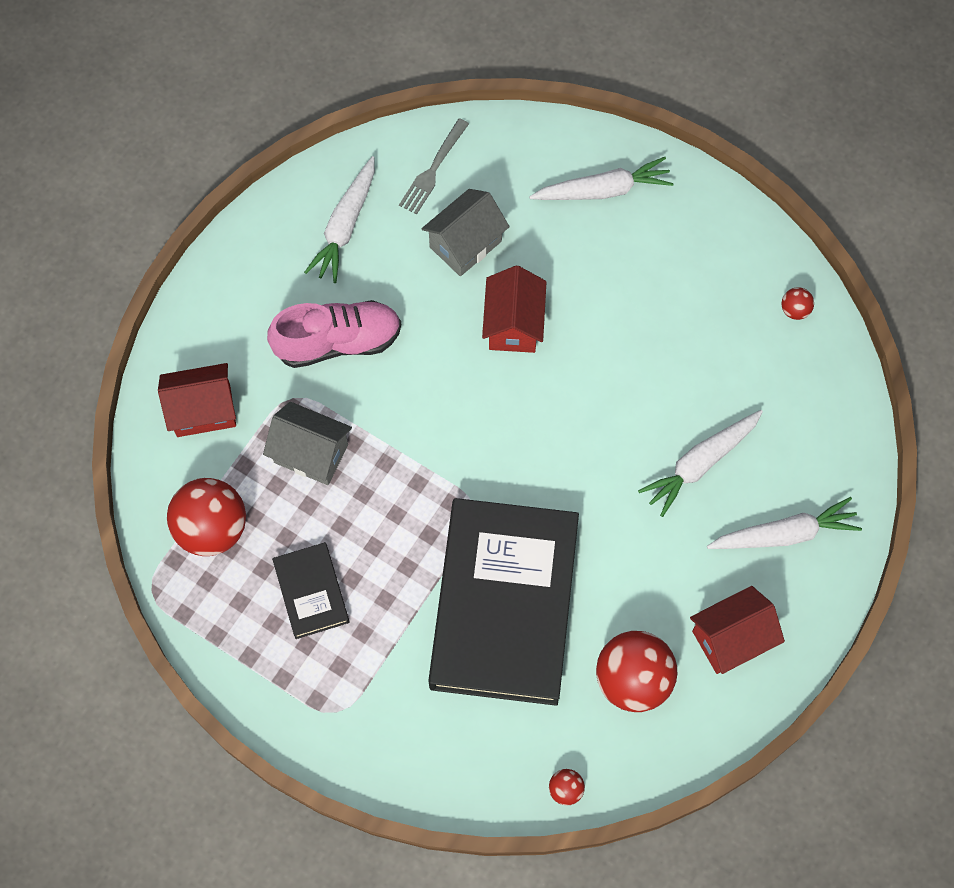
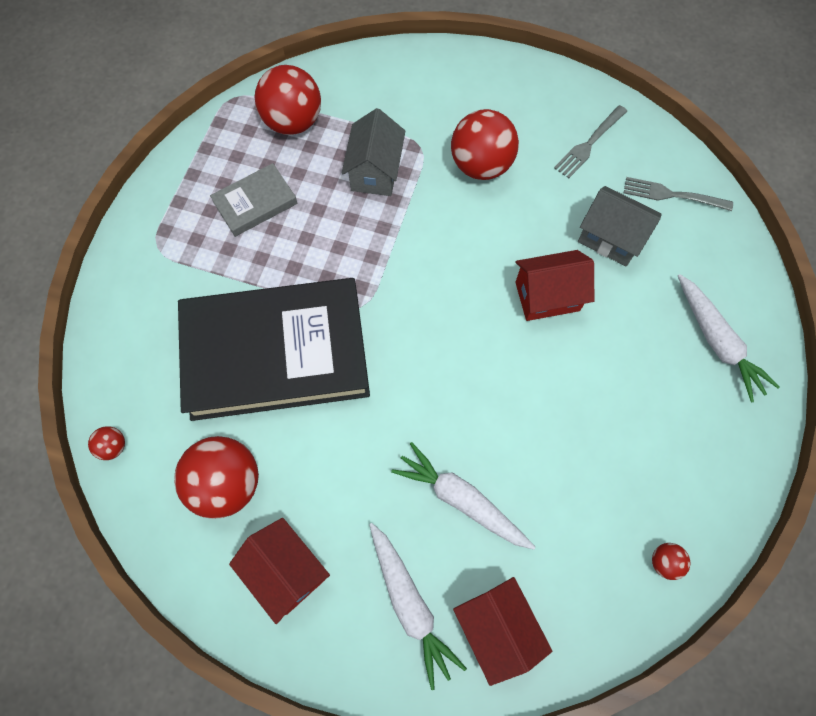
camera: 75 degrees right, 0 degrees up
red house [158,363,236,437] -> red house moved to [453,577,552,686]
pink shoe [267,300,401,368] -> red ball [451,109,519,180]
black book [272,542,350,639] -> grey book [210,163,298,237]
white carrot [304,156,375,283] -> grey fork [554,105,627,178]

